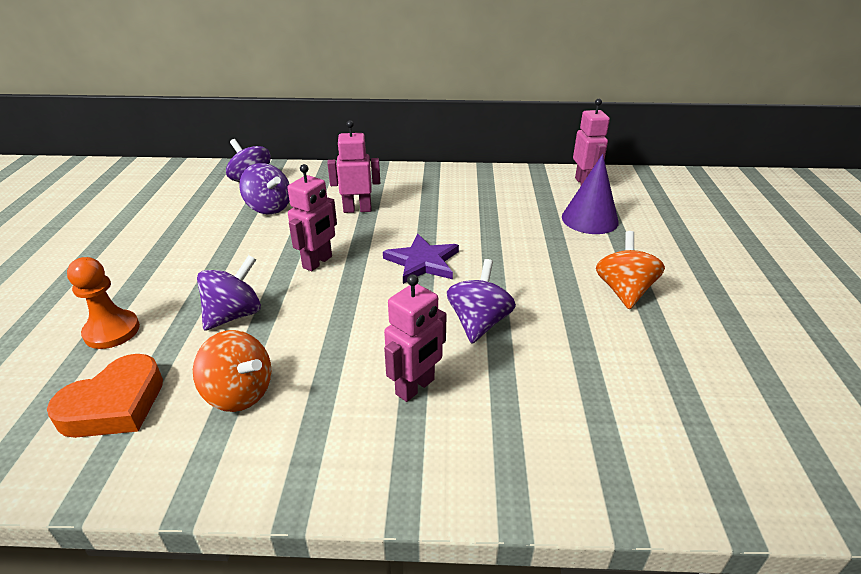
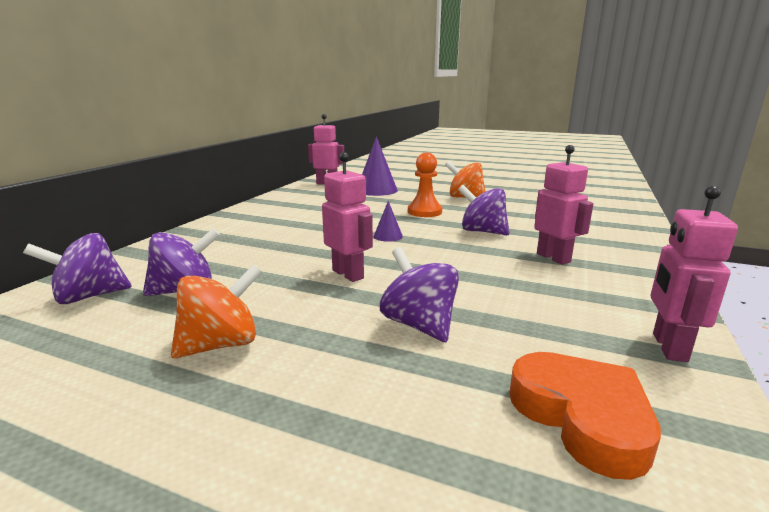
camera: 70 degrees left, 15 degrees down
orange pawn [67,257,140,349] -> orange pawn moved to [408,152,442,217]
orange spinning top [193,330,271,412] -> orange spinning top moved to [171,264,262,359]
pink robot [327,120,380,213] -> pink robot moved to [651,186,738,362]
purple star [383,234,459,284] -> purple cone [373,201,403,242]

